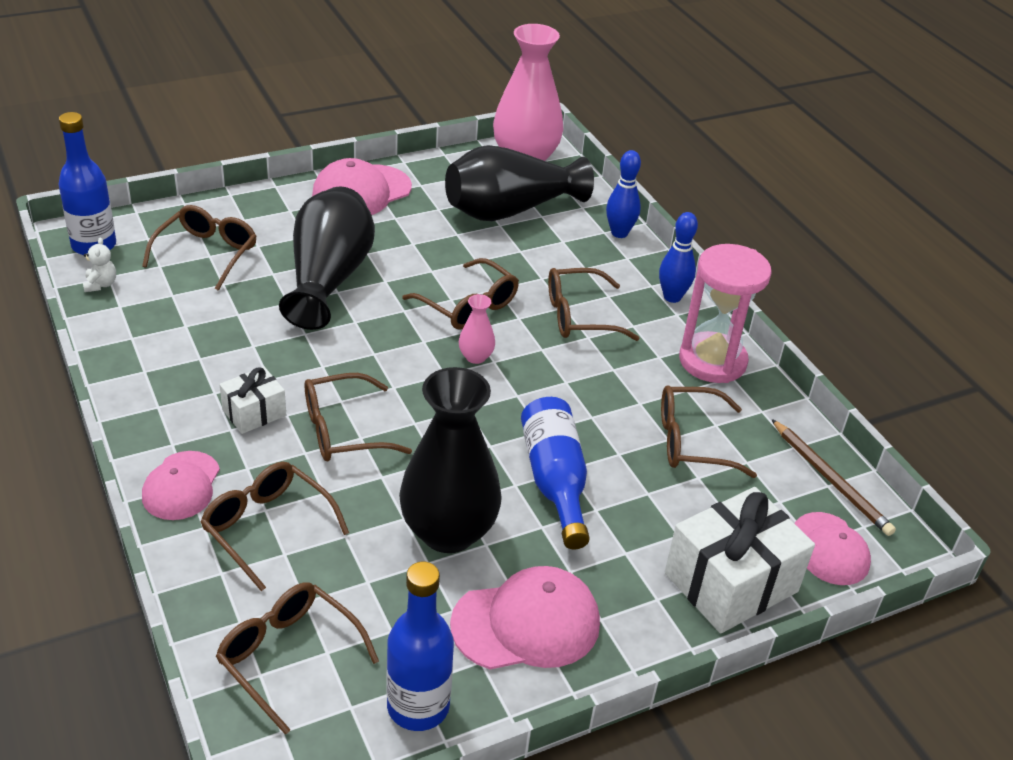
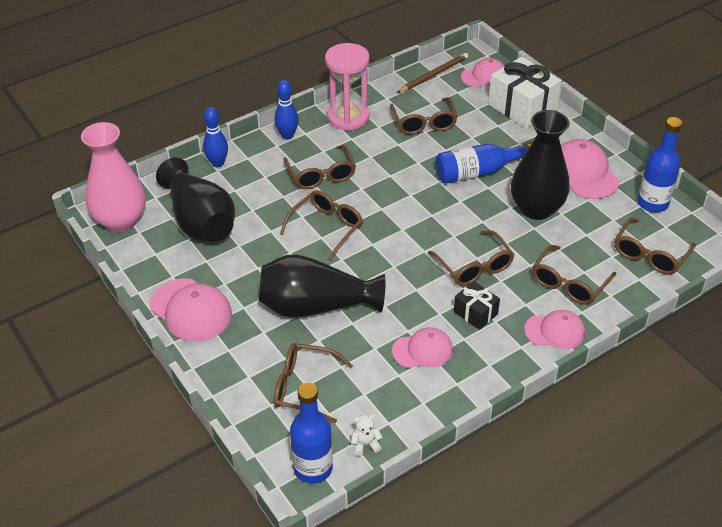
camera: 95 degrees left, 5 degrees up
white gift [219,367,286,434] -> black gift [454,281,500,330]
pink vase [459,294,495,364] -> none
none -> pink cap [392,327,453,368]

